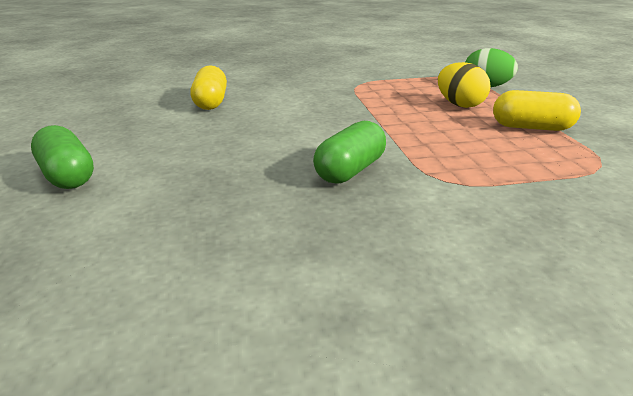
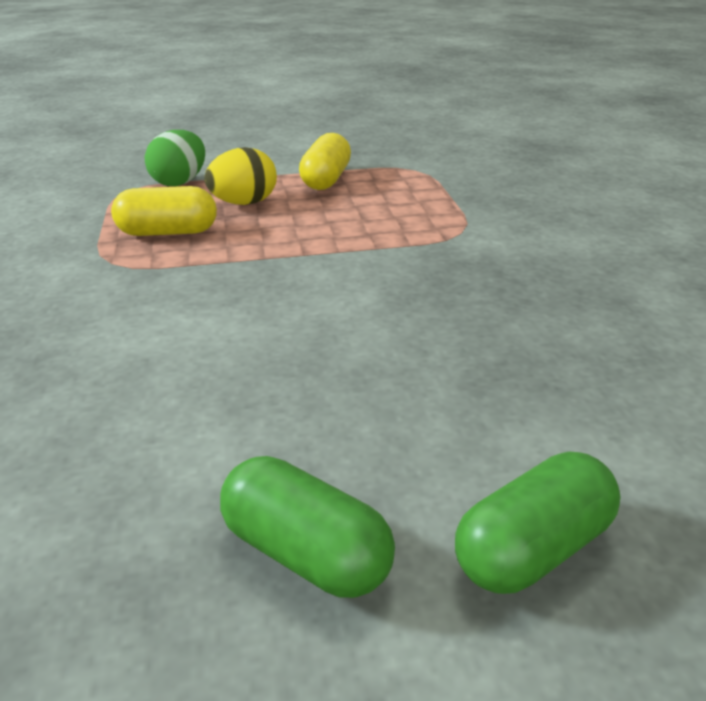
camera: 90 degrees left, 5 degrees up
yellow capsule [190,65,227,110] -> yellow capsule moved to [111,186,217,236]
green capsule [313,121,386,184] -> green capsule moved to [220,456,395,598]

